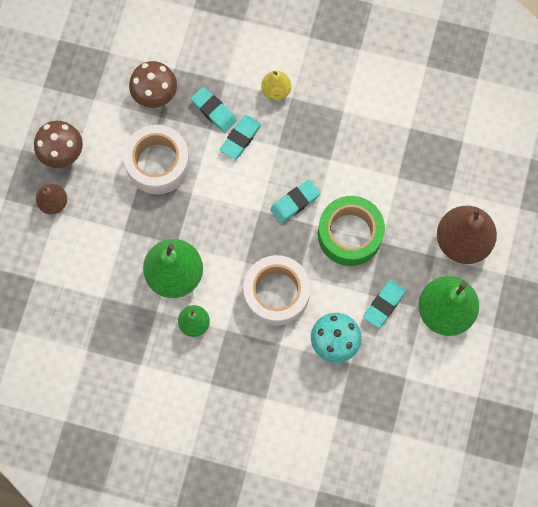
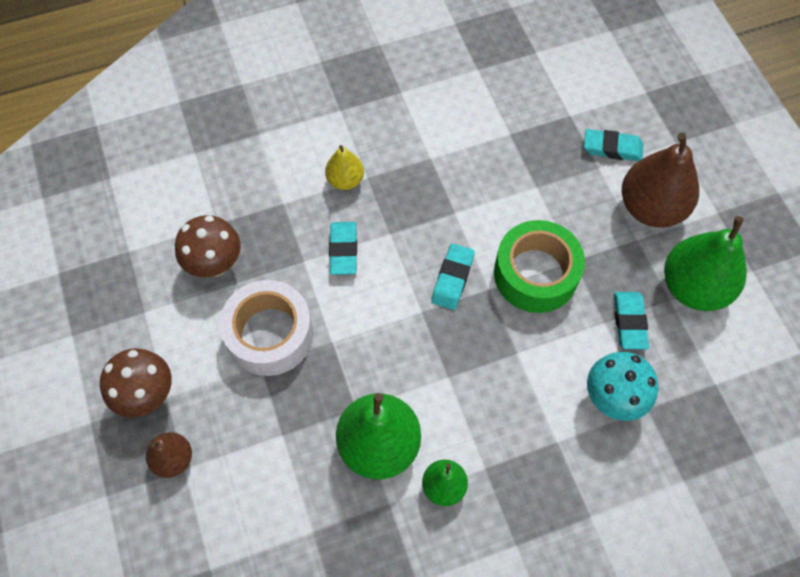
camera: 35 degrees left, 10 degrees down
turquoise eraser [190,87,237,133] -> turquoise eraser moved to [584,129,643,161]
white tape [243,255,310,326] -> none

